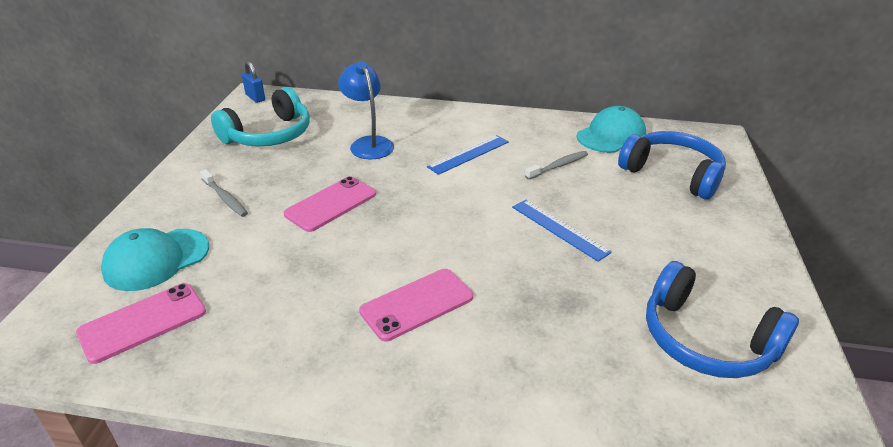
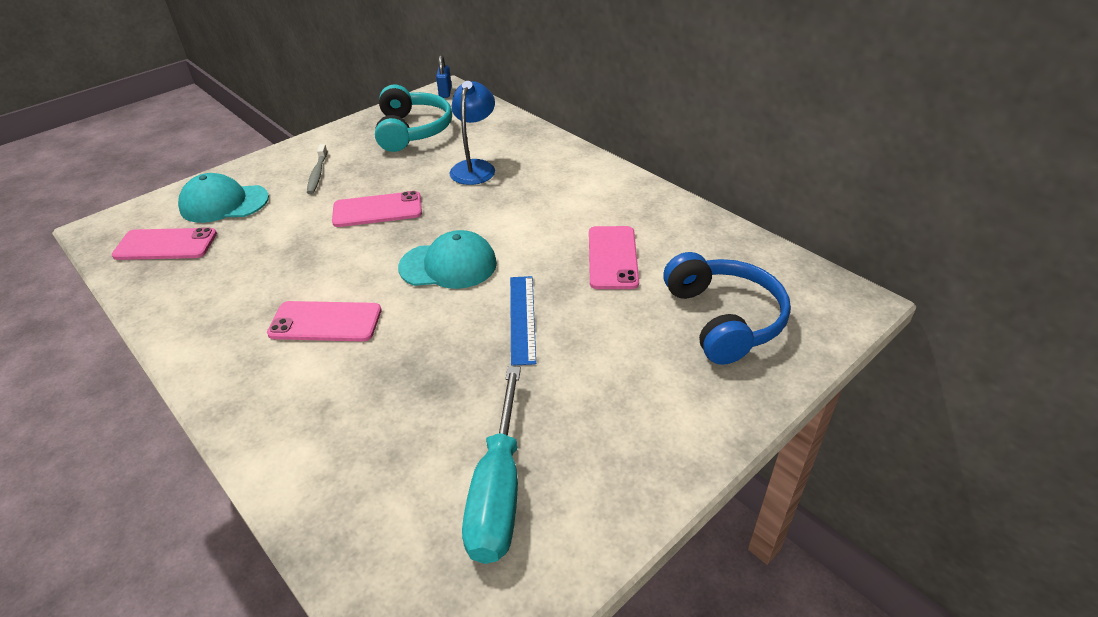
camera: 40 degrees right, 5 degrees up
turquoise headphones [211,87,310,146] -> turquoise headphones turned 90 degrees counterclockwise [375,84,452,152]
blue ruler [427,135,509,175] -> none
grey toothbrush [525,151,588,180] -> pink phone [589,226,639,289]
turquoise cap [576,106,646,153] -> turquoise cap moved to [398,230,497,289]
blue headphones [646,261,799,378] -> turquoise screwdriver [462,366,521,564]

